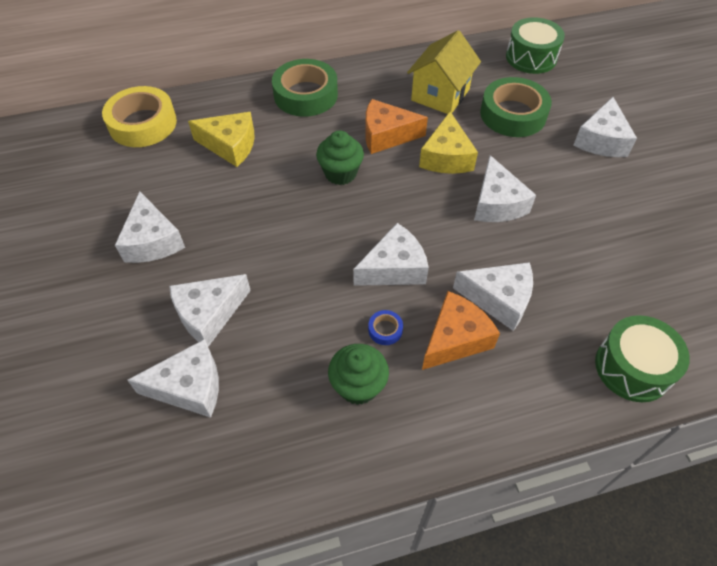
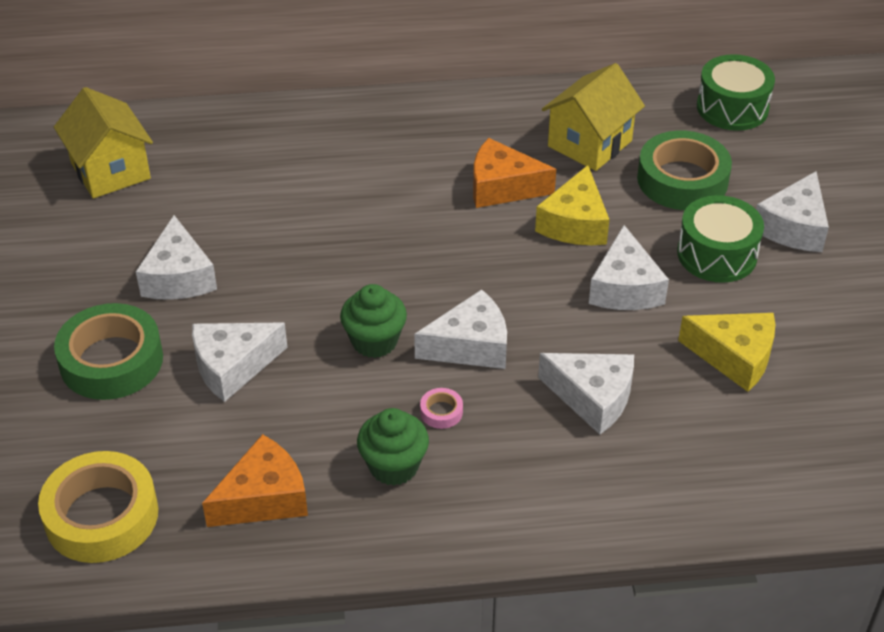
camera: 10 degrees right, 10 degrees down
yellow tape [102,86,177,147] -> yellow tape moved to [38,451,158,563]
white cheese [127,339,219,418] -> none
yellow cheese [188,112,255,167] -> yellow cheese moved to [678,313,775,392]
green tape [272,59,338,117] -> green tape moved to [54,303,163,400]
green cupcake [316,130,364,185] -> green cupcake moved to [340,284,407,358]
blue tape [368,310,403,345] -> pink tape [420,388,463,429]
orange cheese [422,291,500,370] -> orange cheese moved to [202,434,308,527]
green drum [595,315,690,402] -> green drum moved to [677,195,764,283]
none -> yellow house [54,87,153,198]

